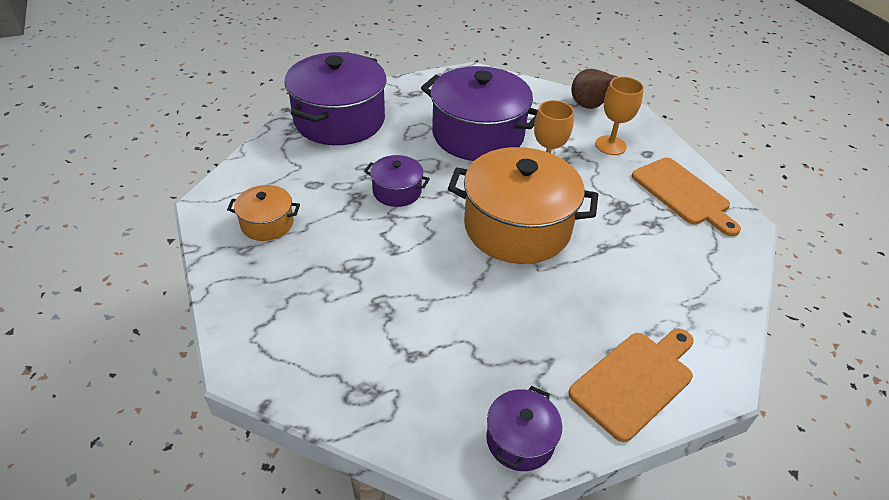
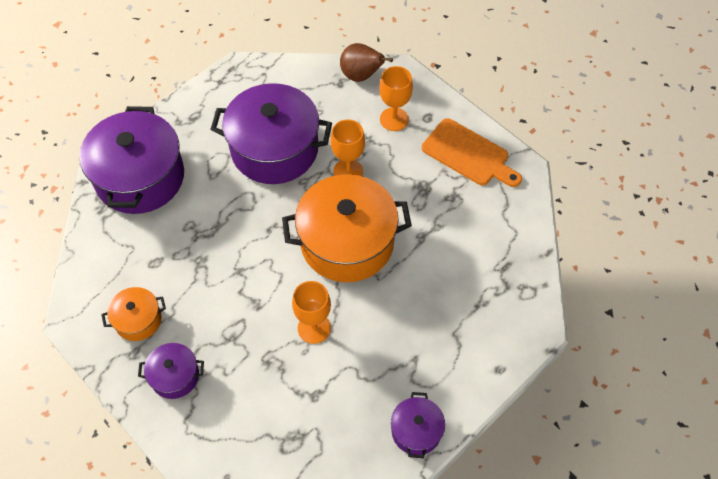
camera: 20 degrees left, 15 degrees up
purple pot [364,155,430,207] -> purple pot moved to [138,343,204,399]
orange cutting board [568,329,694,442] -> none
none -> orange goblet [292,281,331,344]

